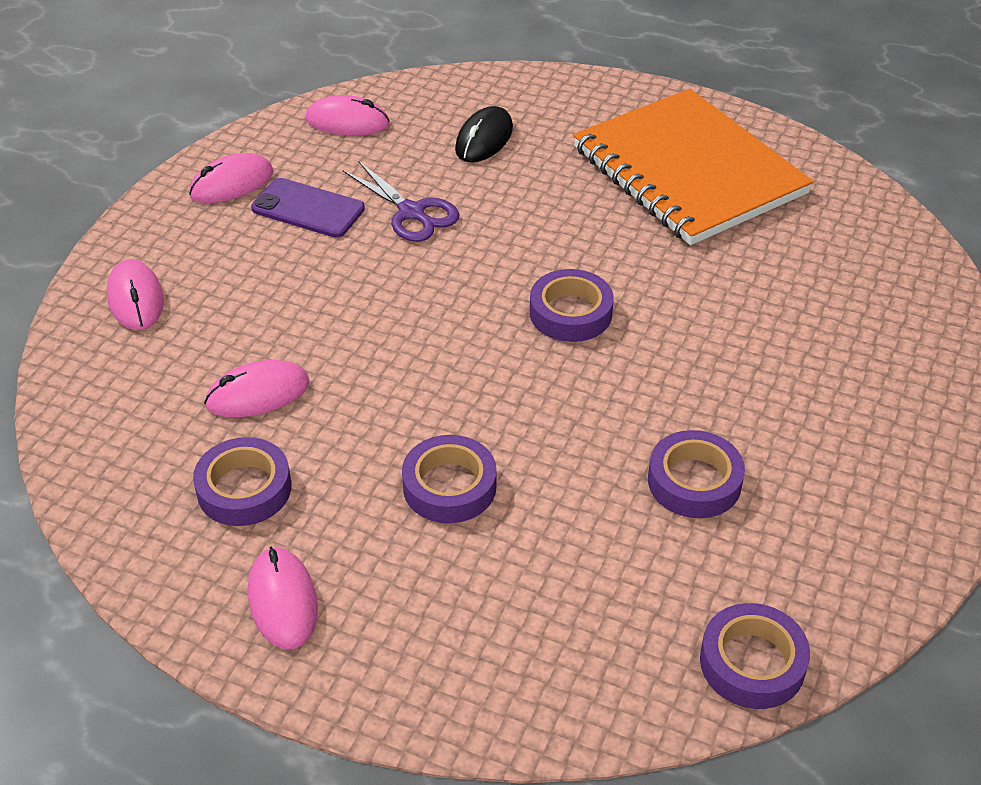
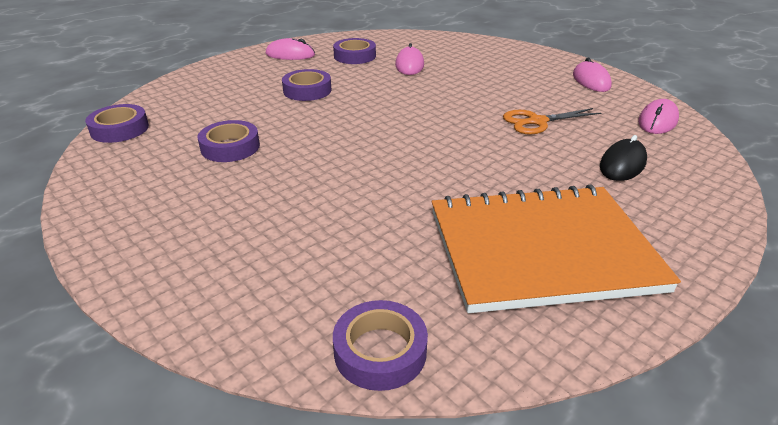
camera: 115 degrees right, 10 degrees down
pink mouse [107,259,164,330] -> none
purple phone [251,178,365,238] -> none
purple scissors [343,161,459,242] -> orange scissors [503,108,601,135]
black mouse [455,106,513,163] -> black mouse turned 75 degrees clockwise [600,135,647,181]
purple tape [530,269,614,342] -> purple tape moved to [333,300,428,391]

